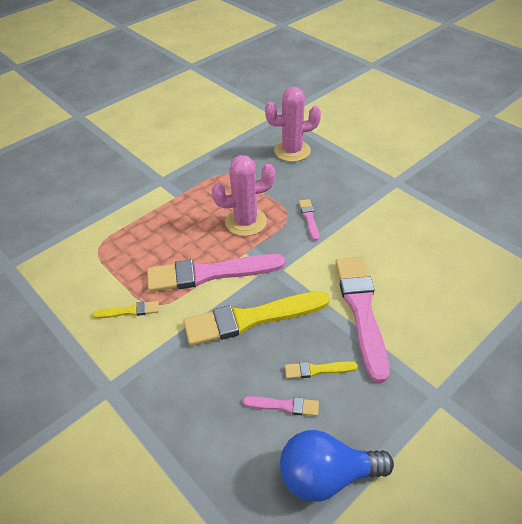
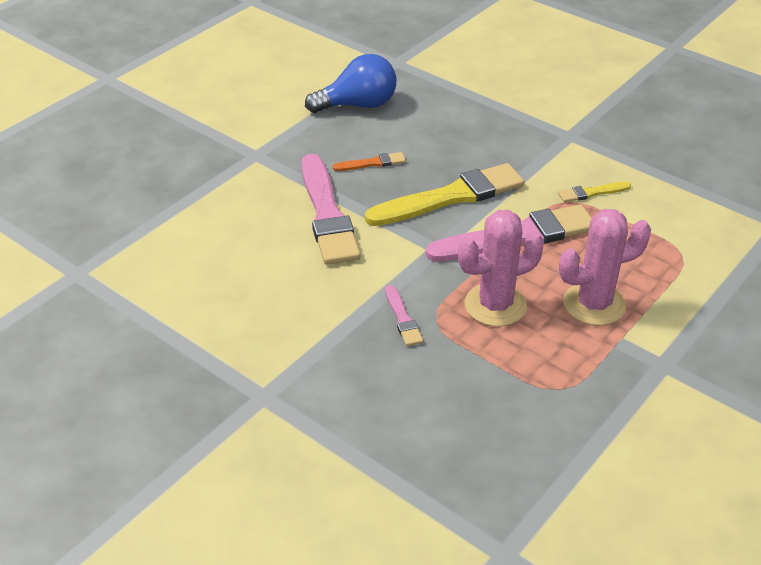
camera: 170 degrees right, 5 degrees down
pink brush [243,396,319,416] -> none
pink cactus [265,87,321,162] -> pink cactus moved to [559,209,651,326]
yellow brush [285,361,358,379] -> orange brush [333,152,406,171]

